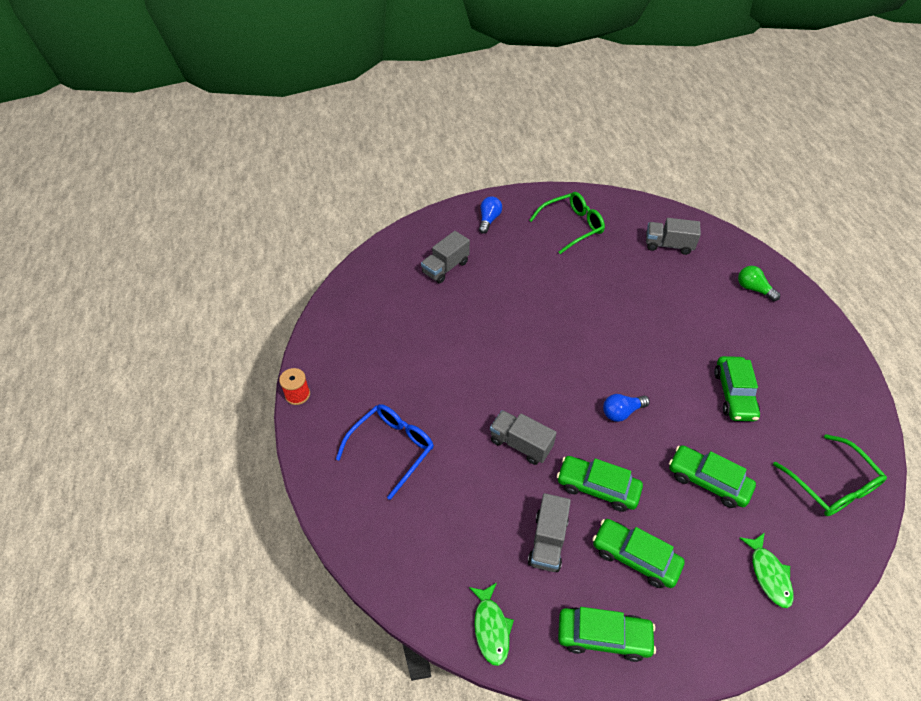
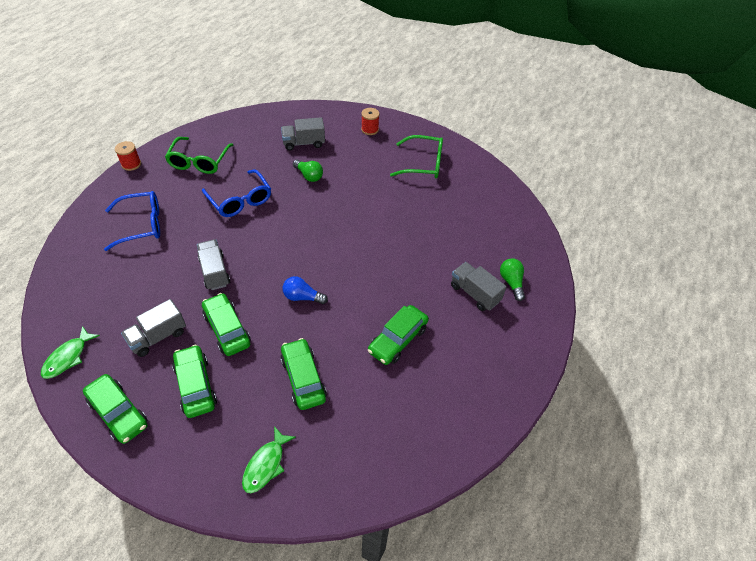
camera: 35 degrees right, 0 degrees up
blue light bulb [479,197,502,233] -> red spool [361,108,380,135]
grey truck [646,218,701,255] -> grey truck moved to [451,262,506,311]
green glasses [773,434,887,516] -> green glasses moved to [165,137,233,174]
none -> blue glasses [202,169,271,217]
none -> green light bulb [293,160,323,182]

